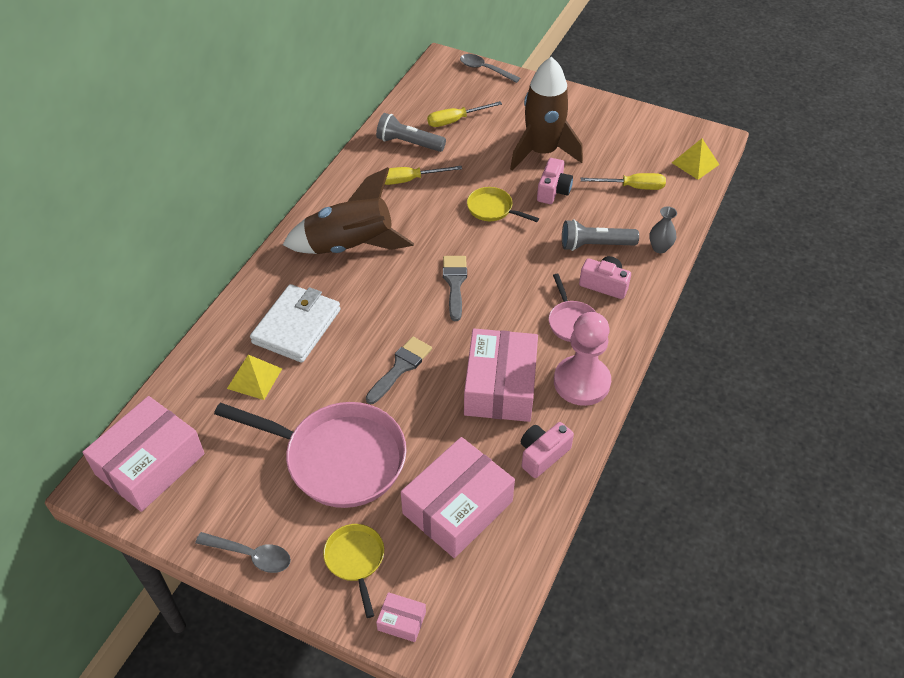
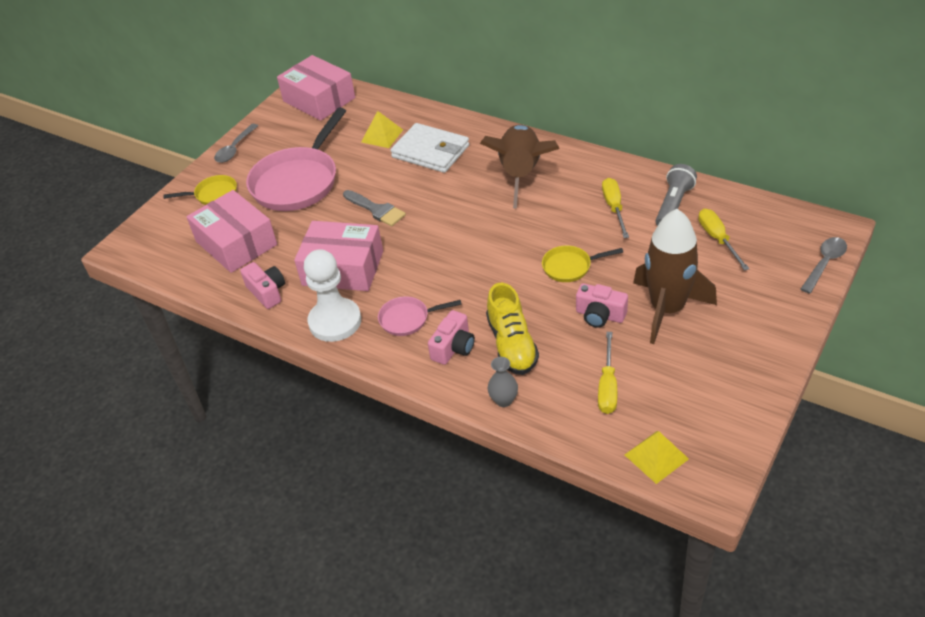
camera: 100 degrees right, 5 degrees down
pink box [376,592,426,642] -> none
grey brush [443,256,467,321] -> none
yellow pan [467,187,539,222] -> yellow pan turned 135 degrees counterclockwise [542,245,623,282]
pink pawn [554,312,611,406] -> white pawn [304,249,361,342]
grey flashlight [562,220,639,251] -> yellow shoe [486,283,539,375]

